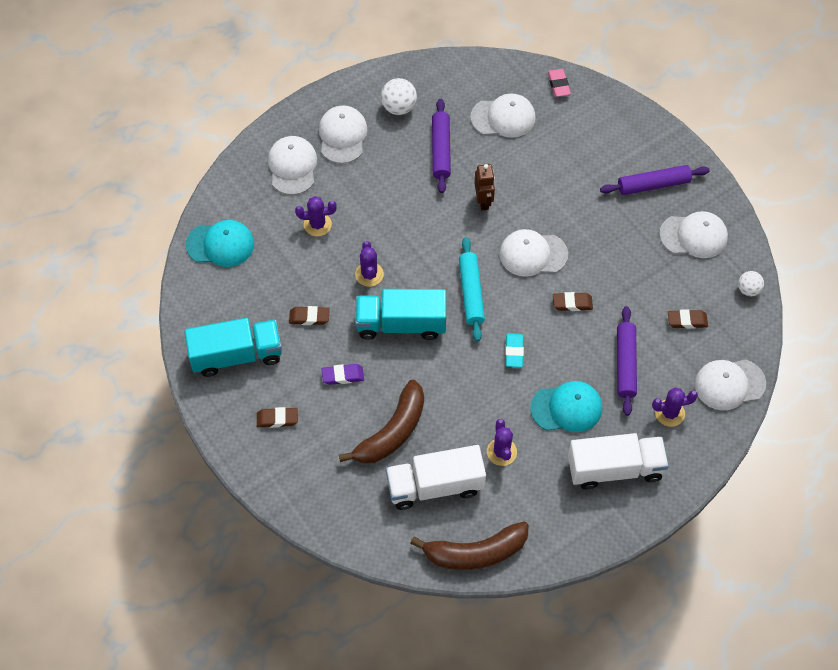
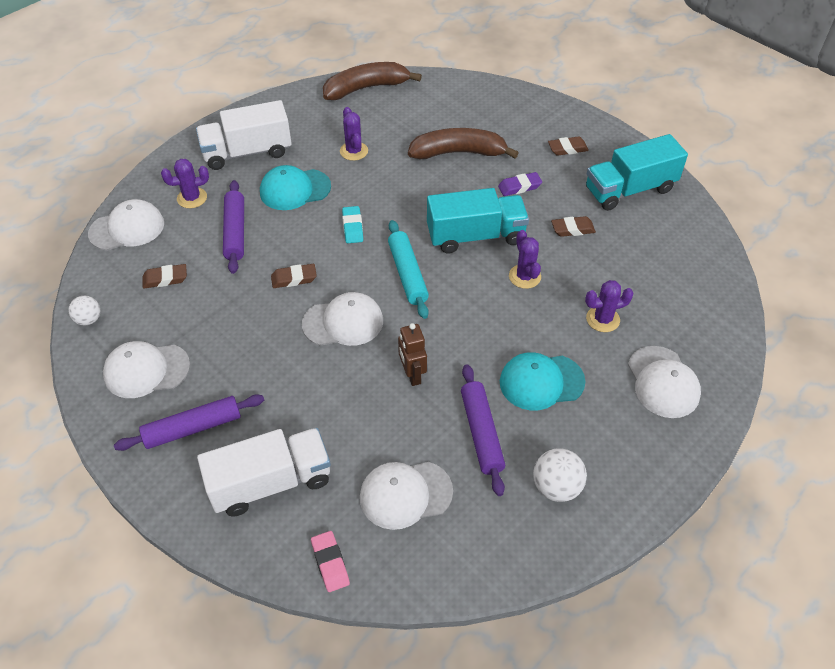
camera: 170 degrees right, 10 degrees down
turquoise cap [186,220,254,267] -> turquoise cap moved to [500,352,586,411]
white cap [319,105,367,164] -> none
brown banana [339,380,424,464] -> brown banana turned 60 degrees clockwise [408,128,518,159]
white truck [386,445,486,510] -> white truck moved to [197,428,331,516]

